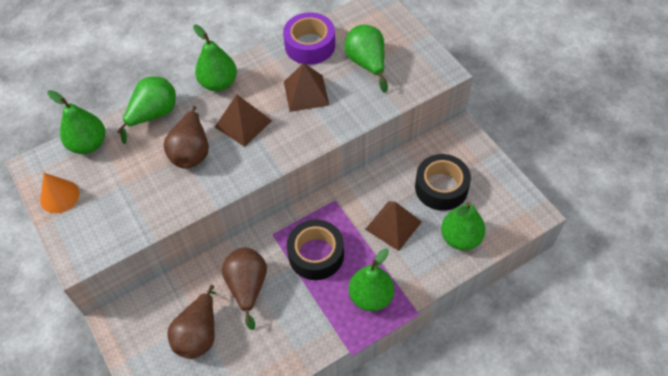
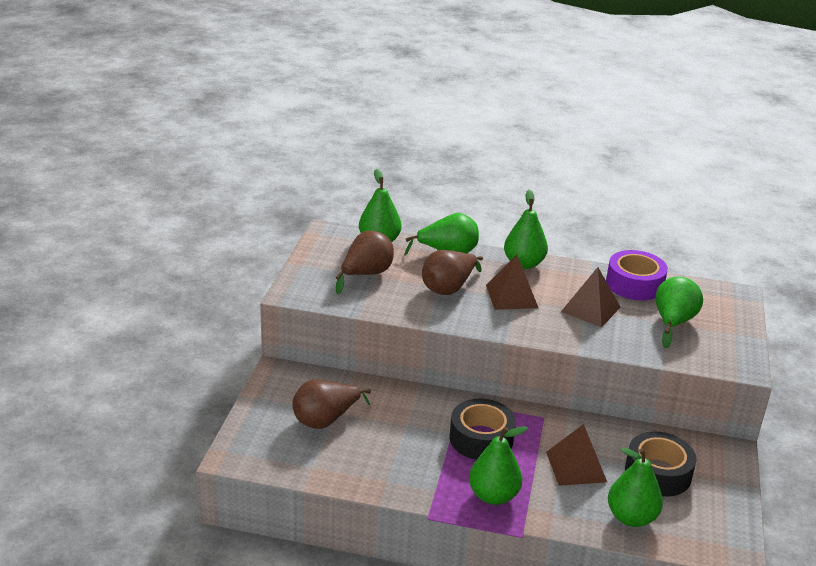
camera: 40 degrees right, 25 degrees down
orange cone [40,173,79,213] -> none
brown pear [222,248,267,330] -> brown pear moved to [335,231,394,294]

